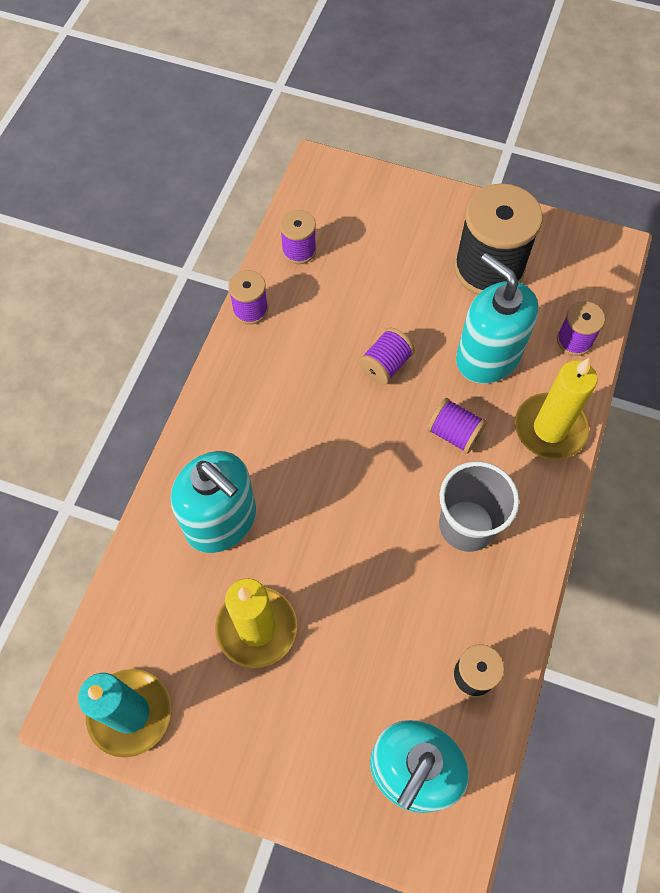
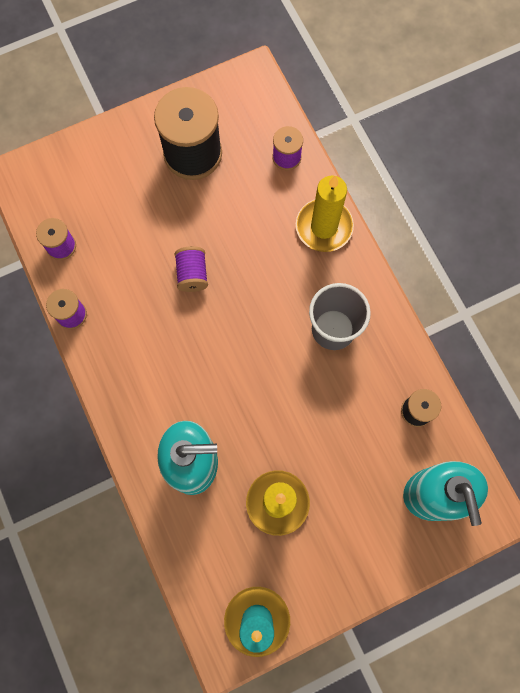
camera: 45 degrees left, 10 degrees up
purple spool [427,398,487,454] -> none
turquoise soap dispenser [456,253,539,384] -> none

